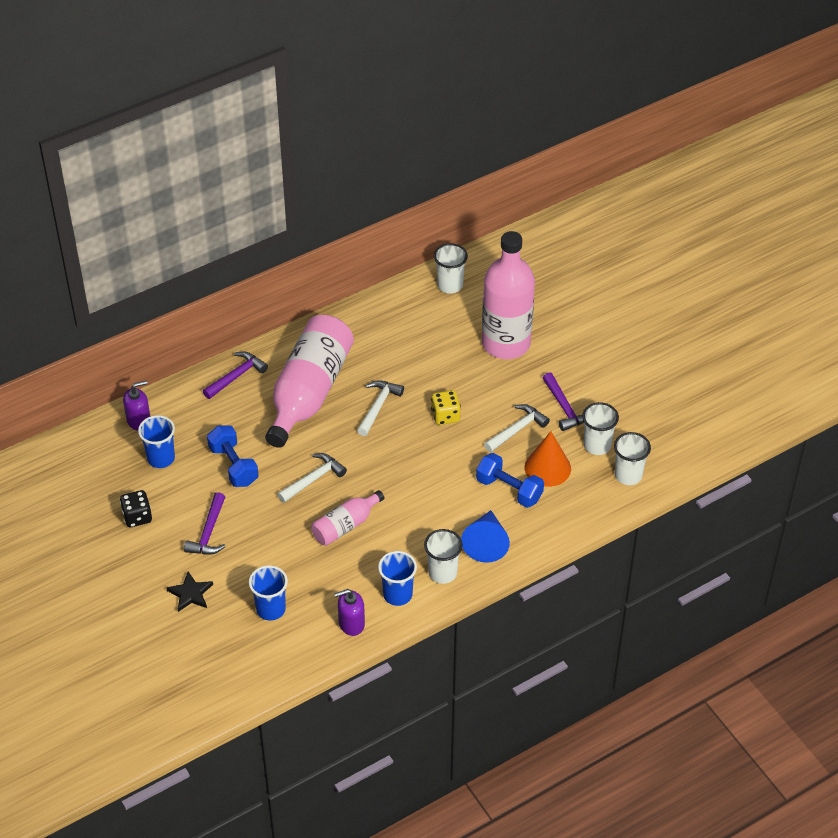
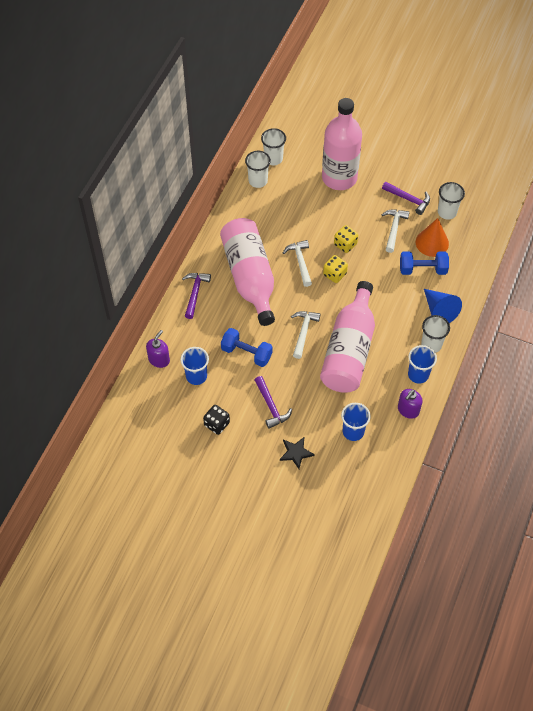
camera: 35 degrees left, 10 degrees up
pink bottle [311,490,384,546] -> pink bottle [320,281,375,393], size x2.00
white cup [614,432,651,485] -> white cup moved to [245,151,271,188]
none -> yellow dice [323,255,348,283]

